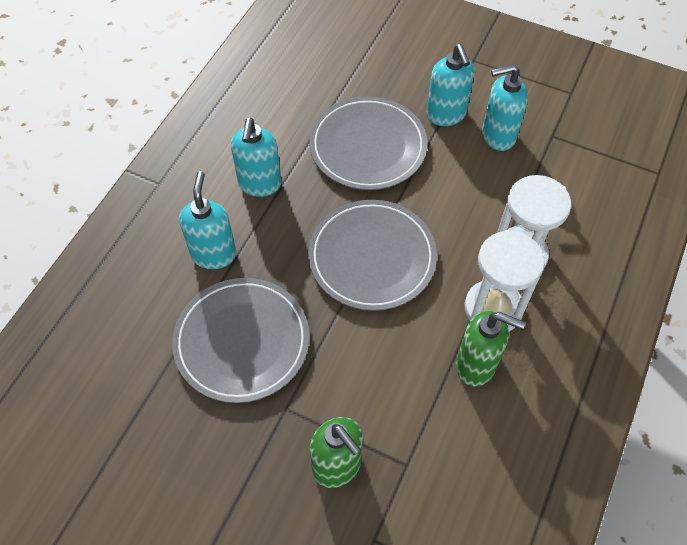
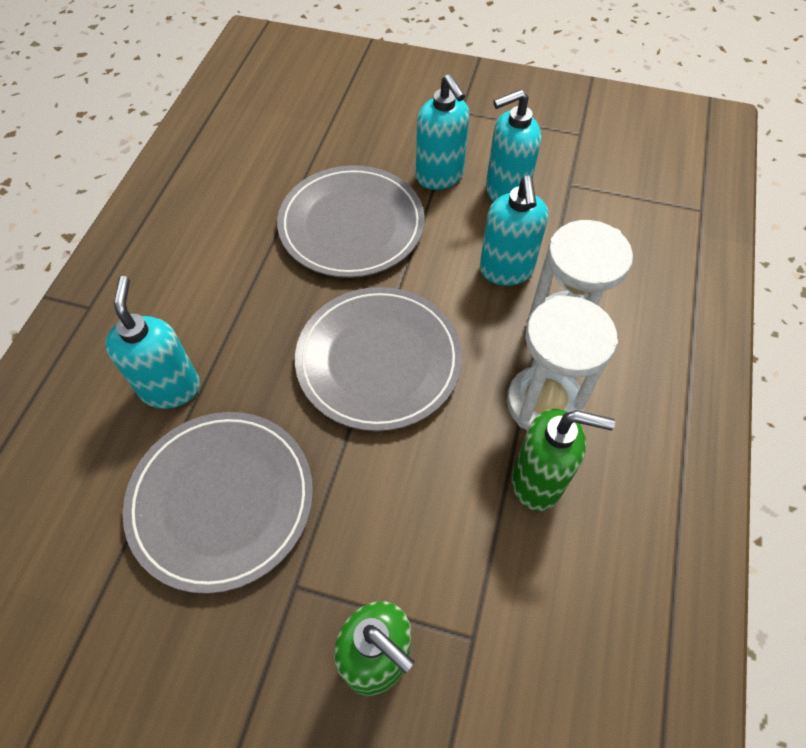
camera: 10 degrees left, 0 degrees up
turquoise soap dispenser [231,118,281,197] -> turquoise soap dispenser moved to [480,176,548,286]

